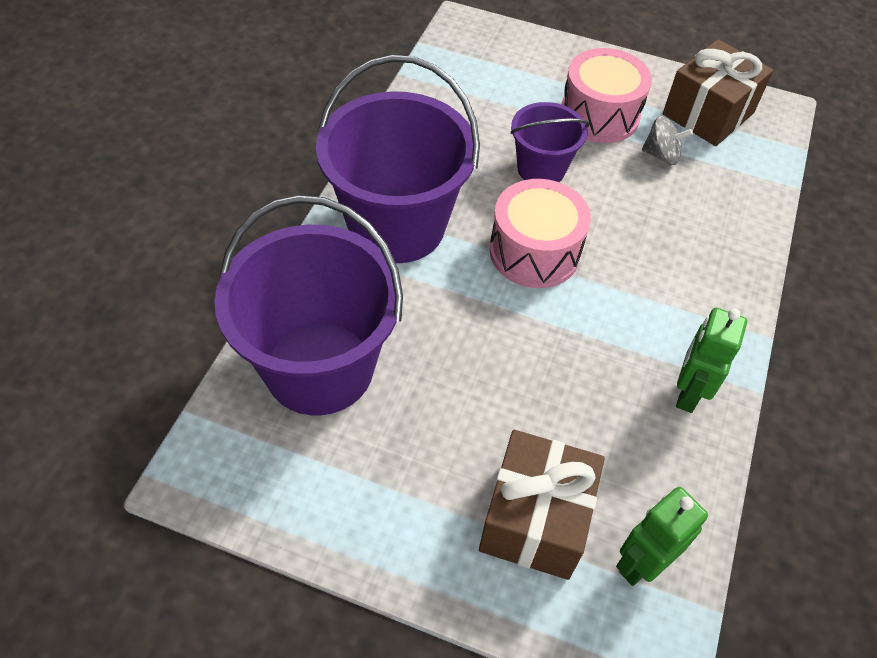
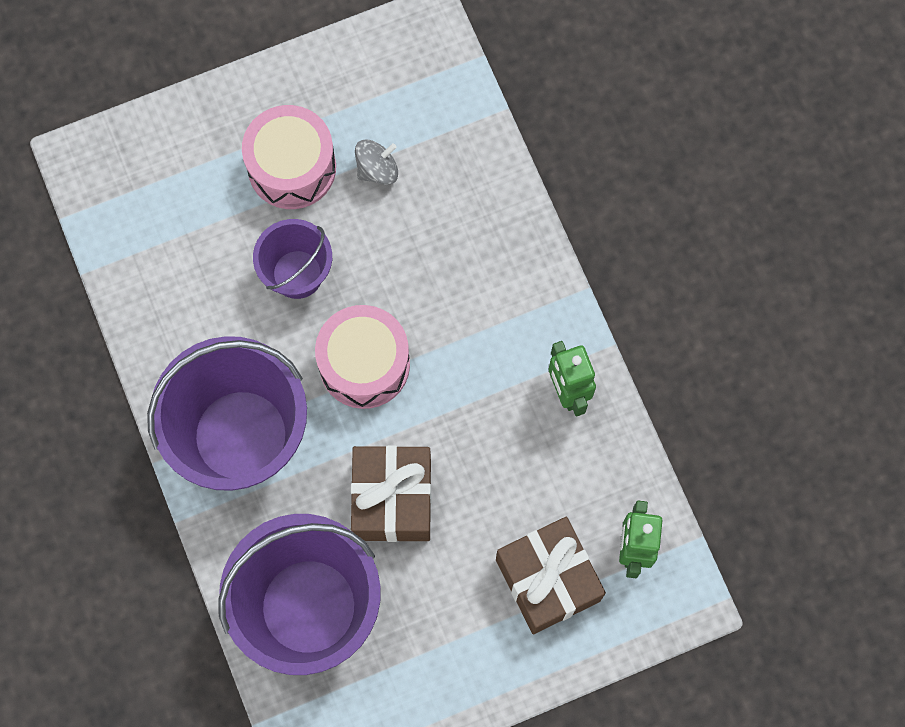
camera: 40 degrees left, 20 degrees up
brown gift [663,39,773,146] -> brown gift moved to [351,445,432,542]

